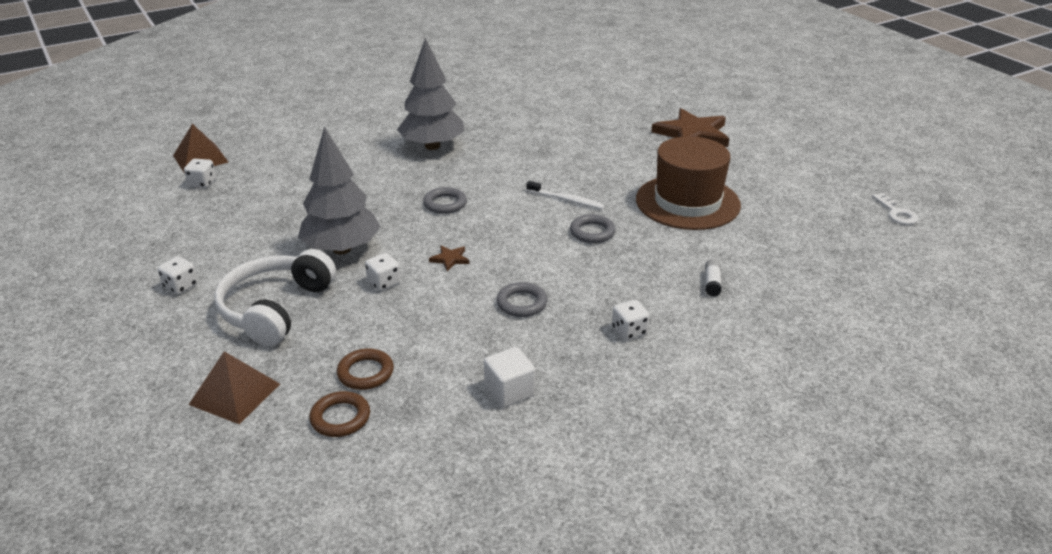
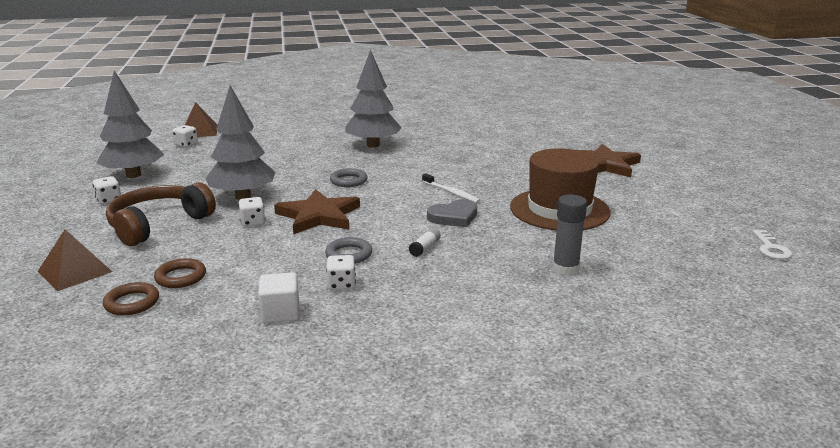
camera: 20 degrees right, 10 degrees down
white headphones [214,249,336,346] -> brown headphones [106,182,216,246]
brown star [429,245,469,271] -> brown star [274,189,360,234], size x2.42
grey ring [570,214,616,243] -> grey heart [427,199,477,227]
white dice [612,300,650,340] -> white dice moved to [326,255,356,290]
white glue stick [705,259,722,297] -> white glue stick moved to [409,228,441,257]
none -> grey tree [96,70,164,178]
none -> grey glue stick [552,195,587,276]

